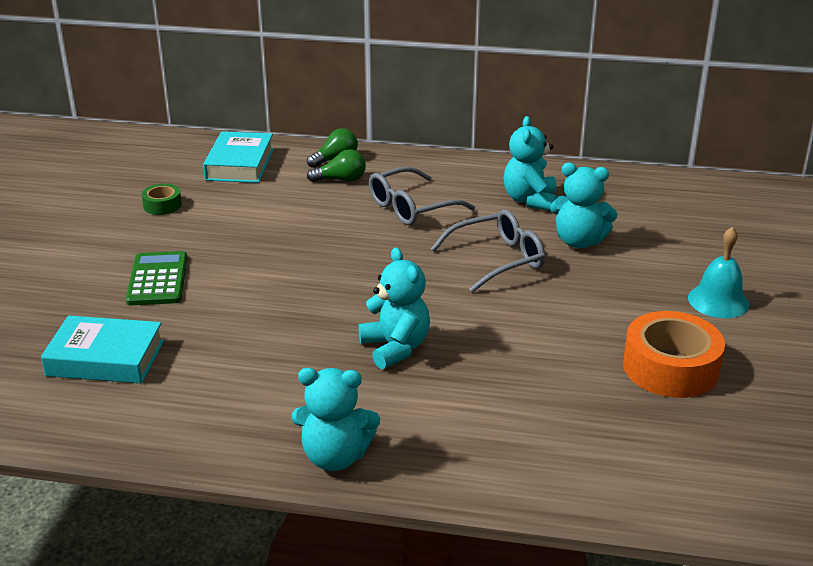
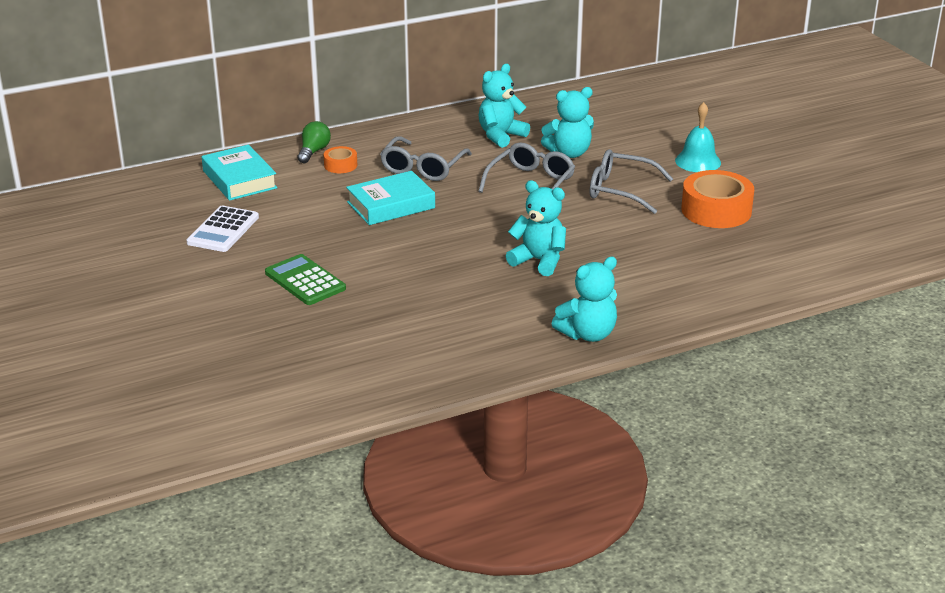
camera: 35 degrees left, 0 degrees up
turquoise book [41,316,164,383] -> turquoise book moved to [346,171,435,225]
green tape [141,184,182,215] -> white calculator [186,206,259,252]
green light bulb [307,149,366,182] -> orange tape [324,146,357,173]
turquoise teddy bear [504,116,557,211] -> turquoise teddy bear turned 75 degrees clockwise [479,64,530,148]
none -> grey glasses [590,149,673,214]

